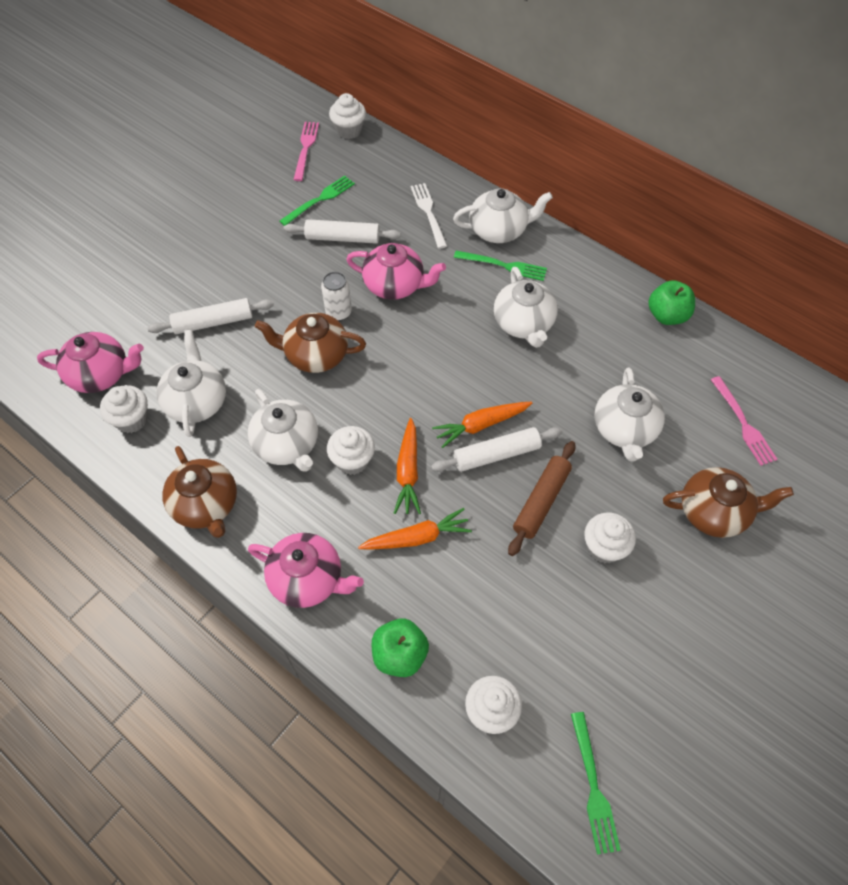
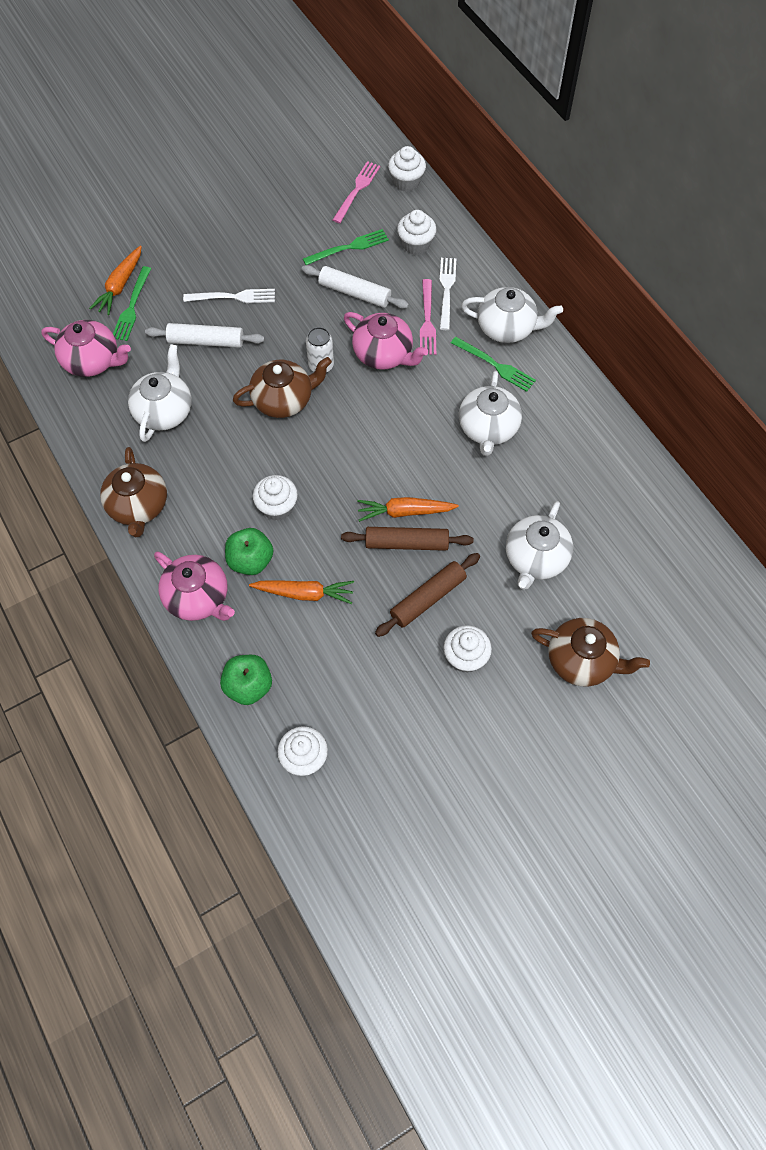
camera: 20 degrees right, 5 degrees up
white cupcake [100,385,148,433] -> white cupcake moved to [397,210,437,255]
white teapot [248,389,318,472] -> none
brown teapot [255,313,366,373] -> brown teapot turned 135 degrees clockwise [233,357,332,418]
orange carrot [394,418,421,514] -> orange carrot moved to [89,246,142,315]
white rolling pin [431,427,563,472] -> brown rolling pin [341,527,473,551]
green fork [571,712,621,855] -> green fork moved to [113,266,152,341]
green apple [648,280,695,325] -> green apple moved to [225,528,273,575]
pink fork [711,376,778,466] -> pink fork moved to [420,279,436,355]
none -> white fork [183,289,275,303]

